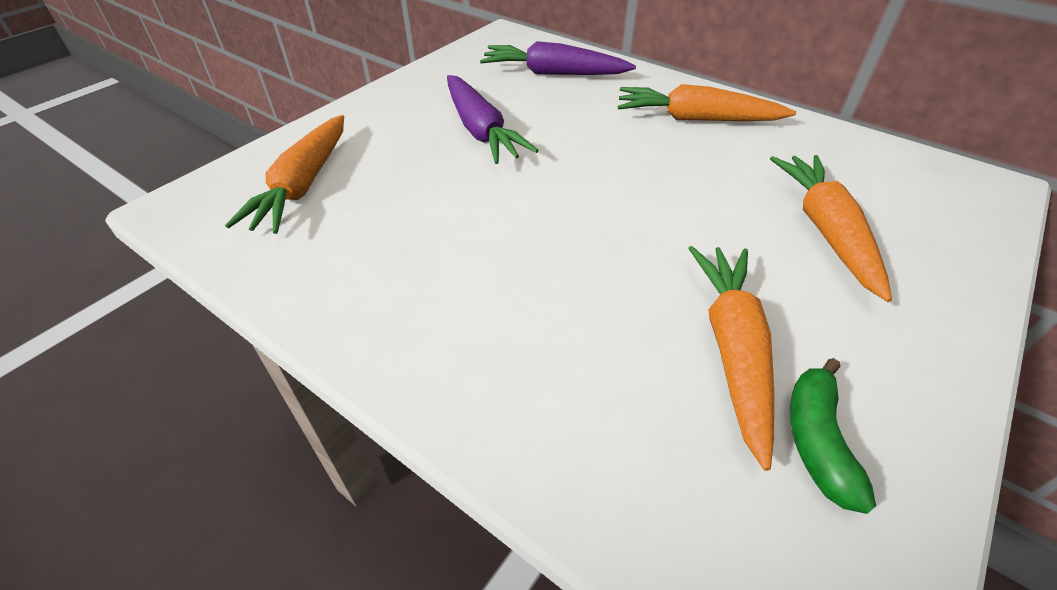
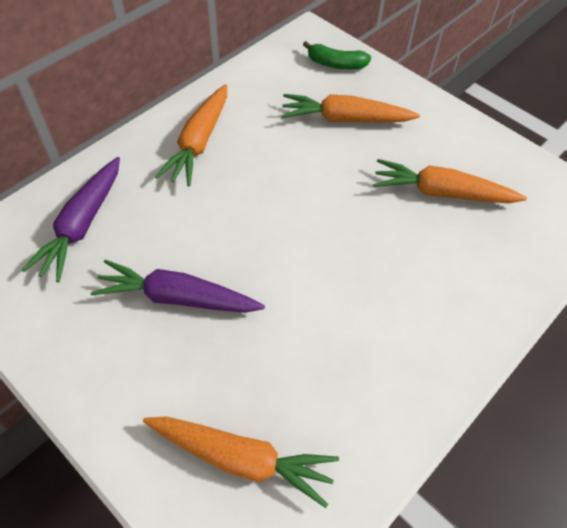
camera: 85 degrees left, 10 degrees up
purple carrot [447,75,539,164] -> purple carrot turned 150 degrees counterclockwise [91,260,265,313]
green banana [790,358,876,514] -> green banana moved to [303,41,371,69]

